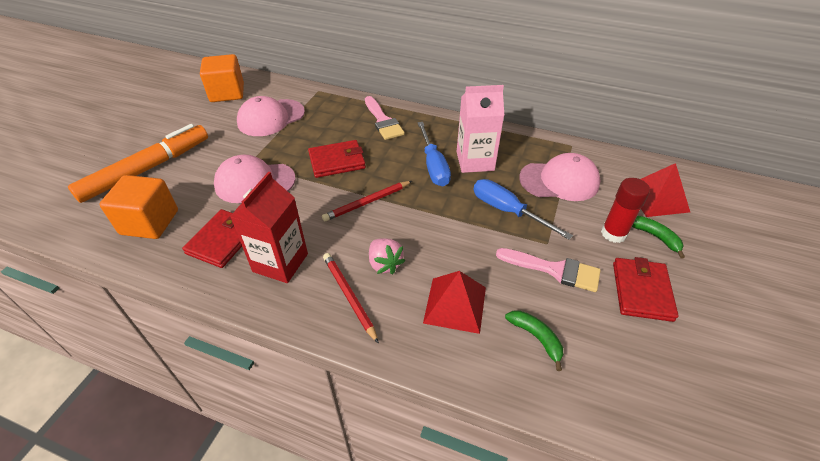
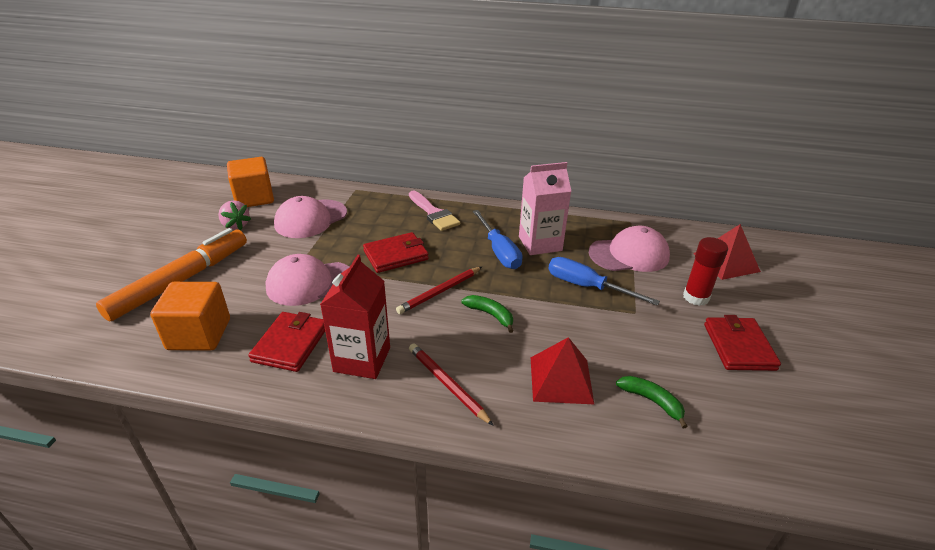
camera: 10 degrees left, 10 degrees down
pink strawberry [369,238,405,274] -> pink strawberry moved to [218,200,251,230]
pink brush [496,248,601,292] -> none
green banana [632,216,685,258] -> green banana moved to [461,295,513,333]

